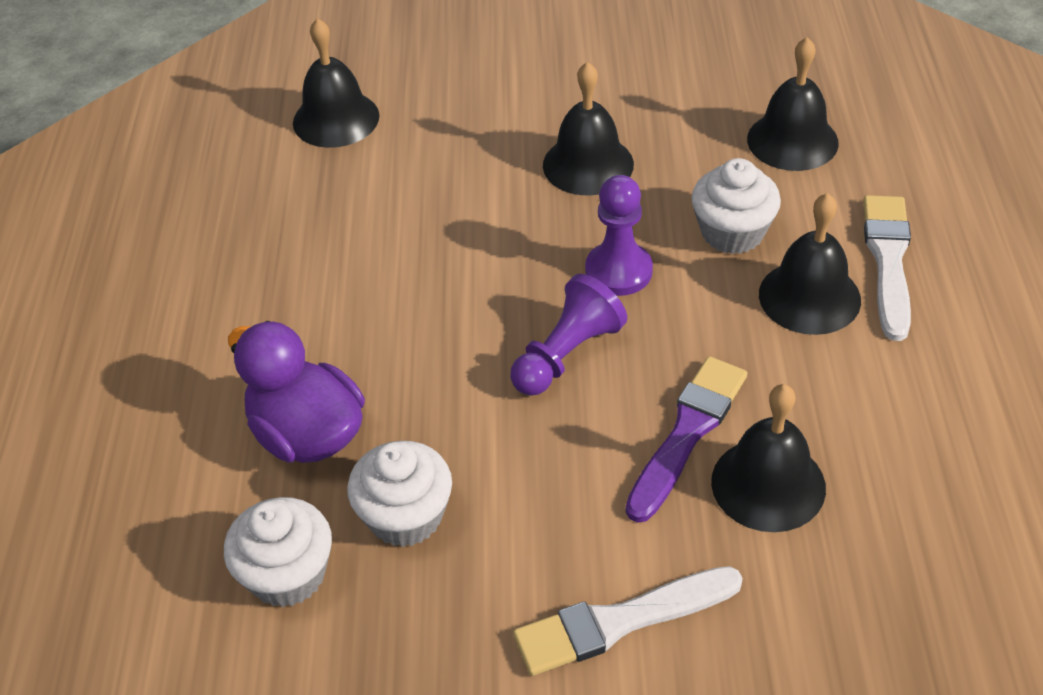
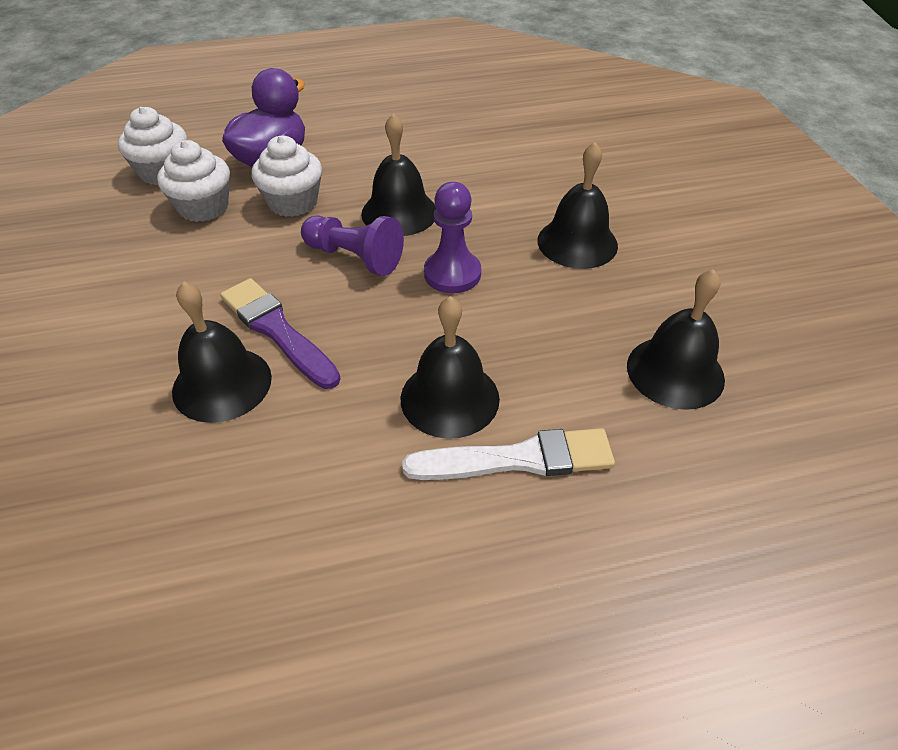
camera: 75 degrees right, 0 degrees up
black bell [293,18,379,148] -> black bell moved to [361,113,436,236]
white brush [513,566,743,676] -> none
purple brush [626,356,747,523] -> purple brush turned 150 degrees counterclockwise [220,278,341,389]
white cupcake [691,158,781,254] -> white cupcake moved to [251,136,322,217]

